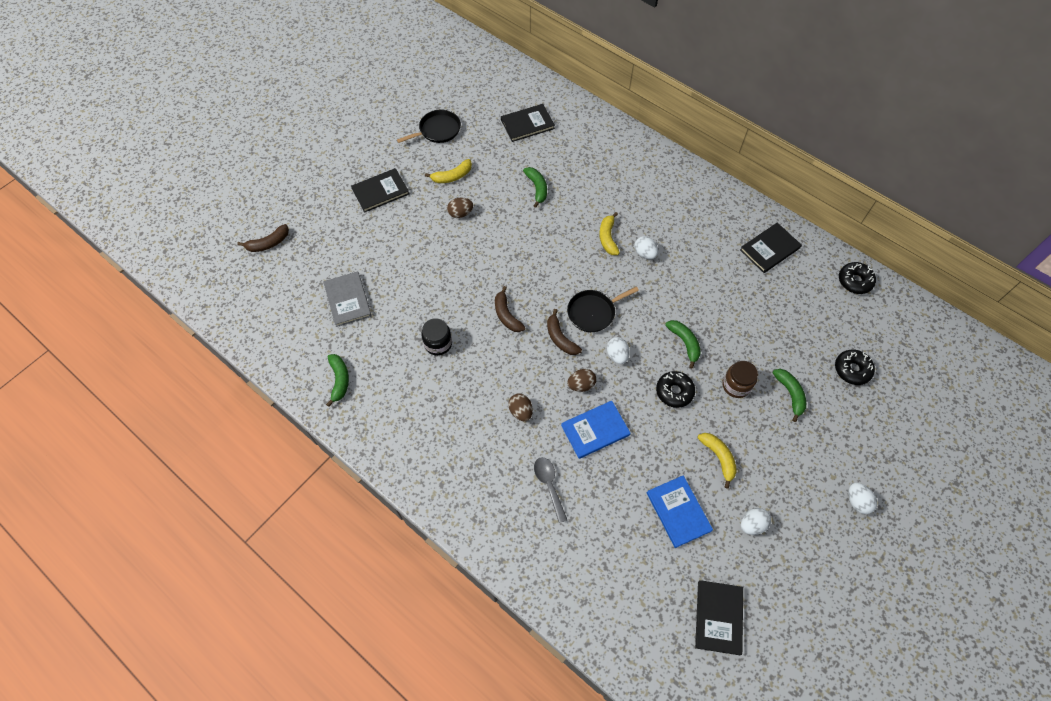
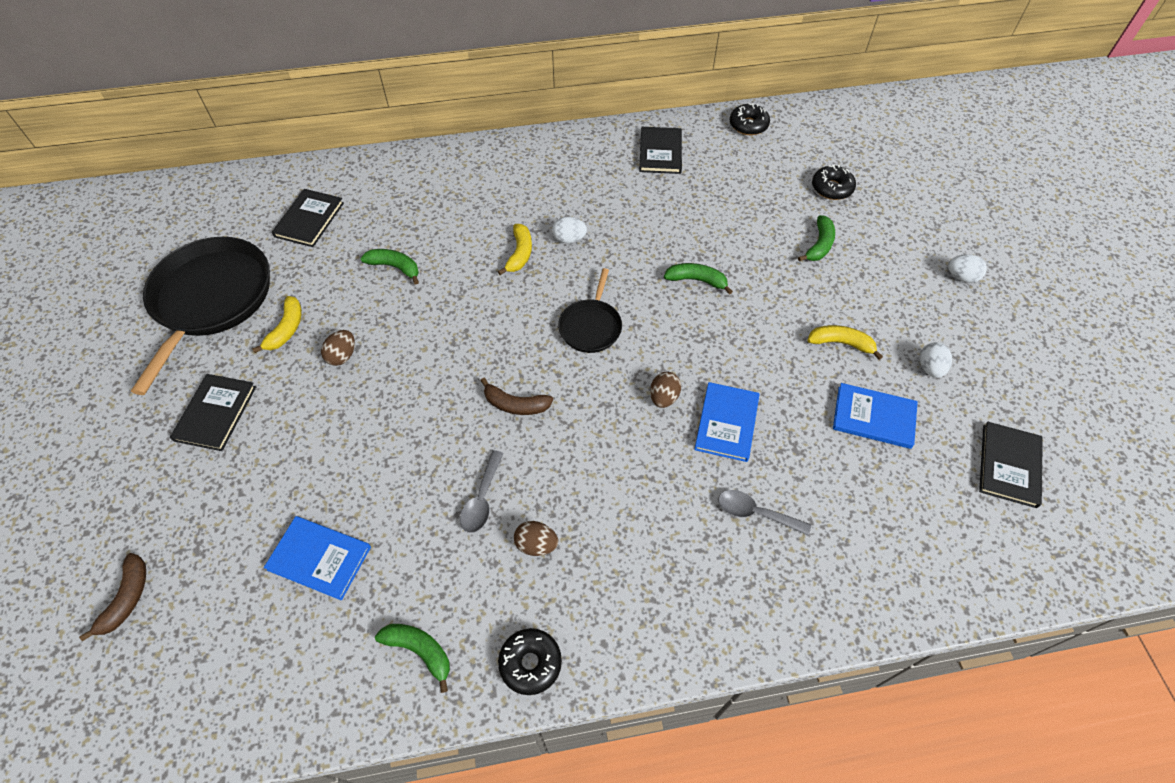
camera: 50 degrees left, 5 degrees down
grey book [323,271,372,327] -> blue book [264,516,371,600]
black pan [397,109,461,143] -> black pan [131,237,270,395], size x1.96
black jar [421,318,452,356] -> grey spoon [460,450,504,533]
brown egg [508,393,533,421] -> brown egg moved to [514,521,558,556]
brown banana [547,309,582,355] -> none
yellow banana [599,212,620,255] -> yellow banana turned 120 degrees counterclockwise [498,224,532,275]
white egg [607,337,630,364] -> none
black donut [656,371,695,408] -> black donut moved to [498,628,562,695]
black book [695,580,743,655] -> black book turned 60 degrees clockwise [979,422,1043,508]
brown jar [722,361,758,398] -> none
green banana [773,369,806,422] -> green banana turned 90 degrees clockwise [798,215,835,261]

